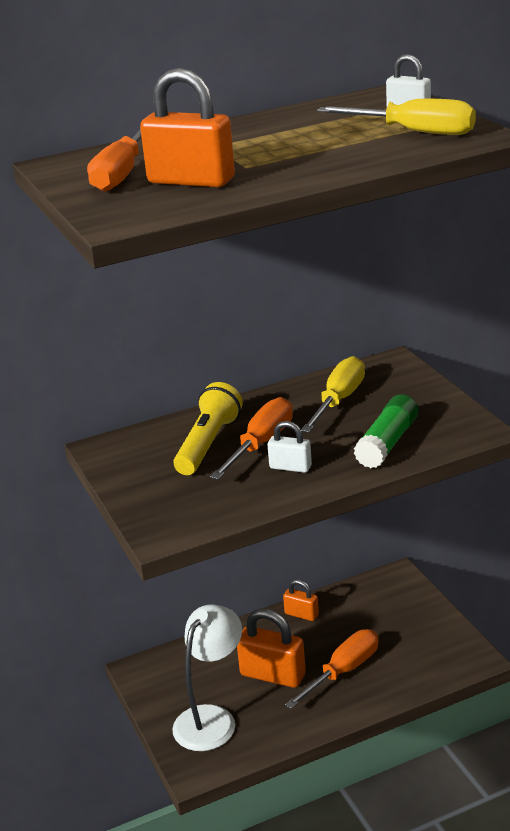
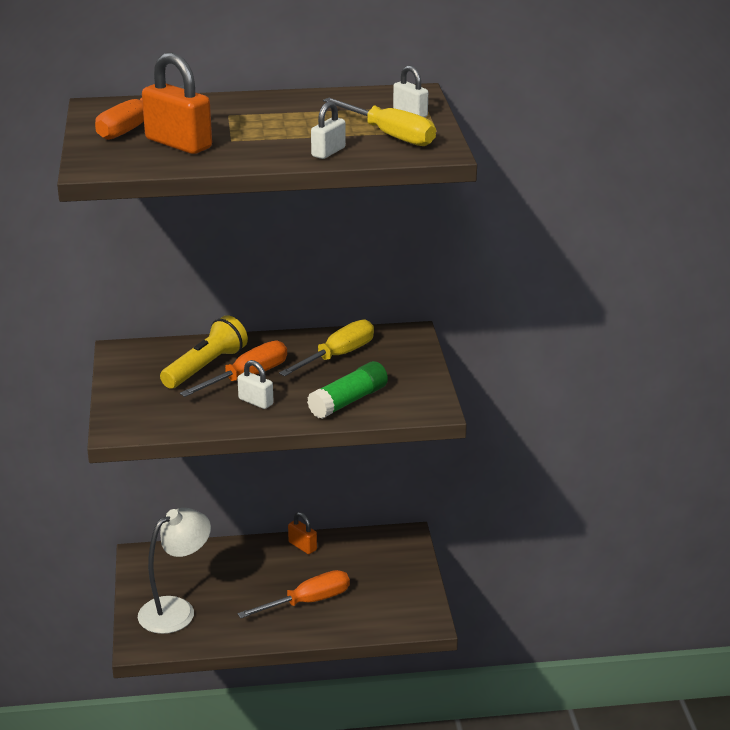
camera: 15 degrees right, 0 degrees up
orange padlock [237,609,306,688] -> none
none -> white padlock [311,101,346,159]

